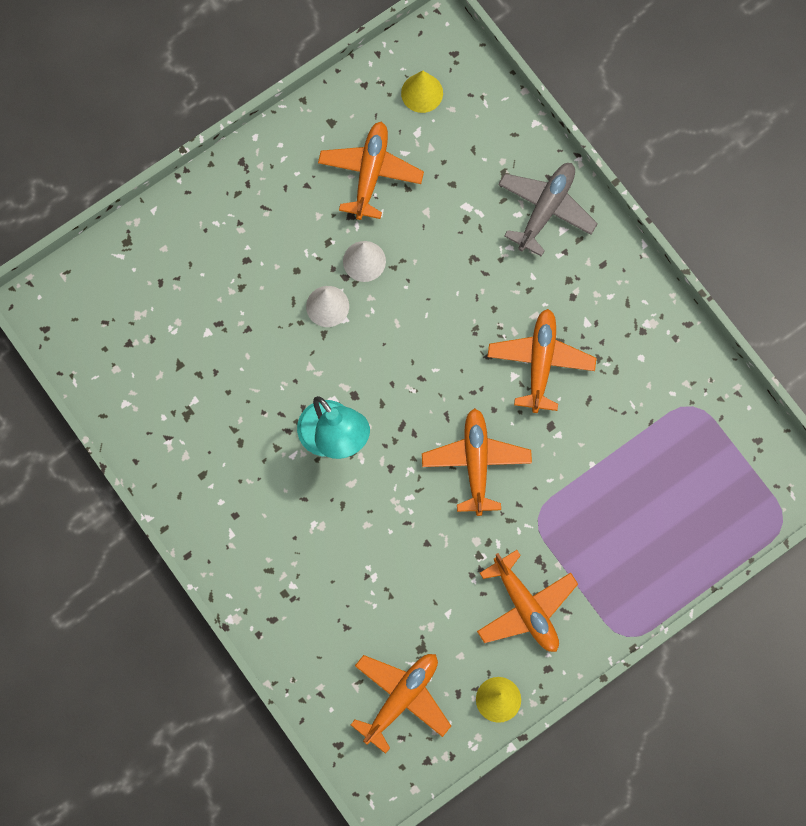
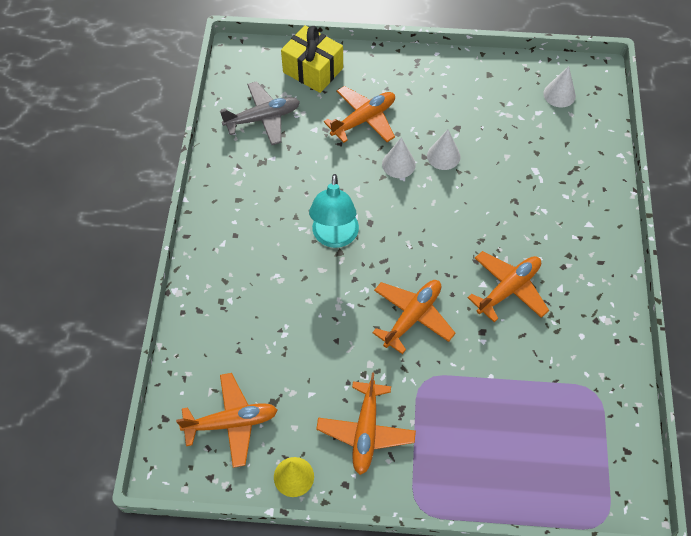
camera: 40 degrees right, 15 degrees down
orange plane [318,121,424,220] -> orange plane moved to [324,86,395,143]
yellow cone [401,70,443,113] -> white cone [543,66,576,107]
grey plane [498,163,598,256] -> grey plane moved to [220,81,300,145]
none -> yellow gift [281,25,343,93]

